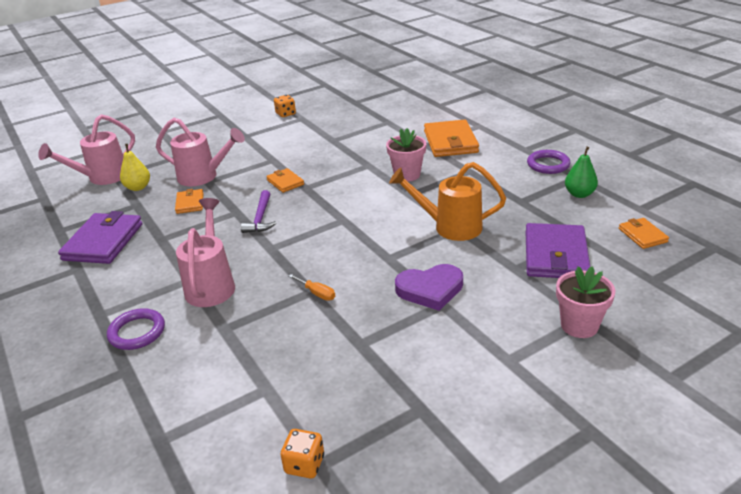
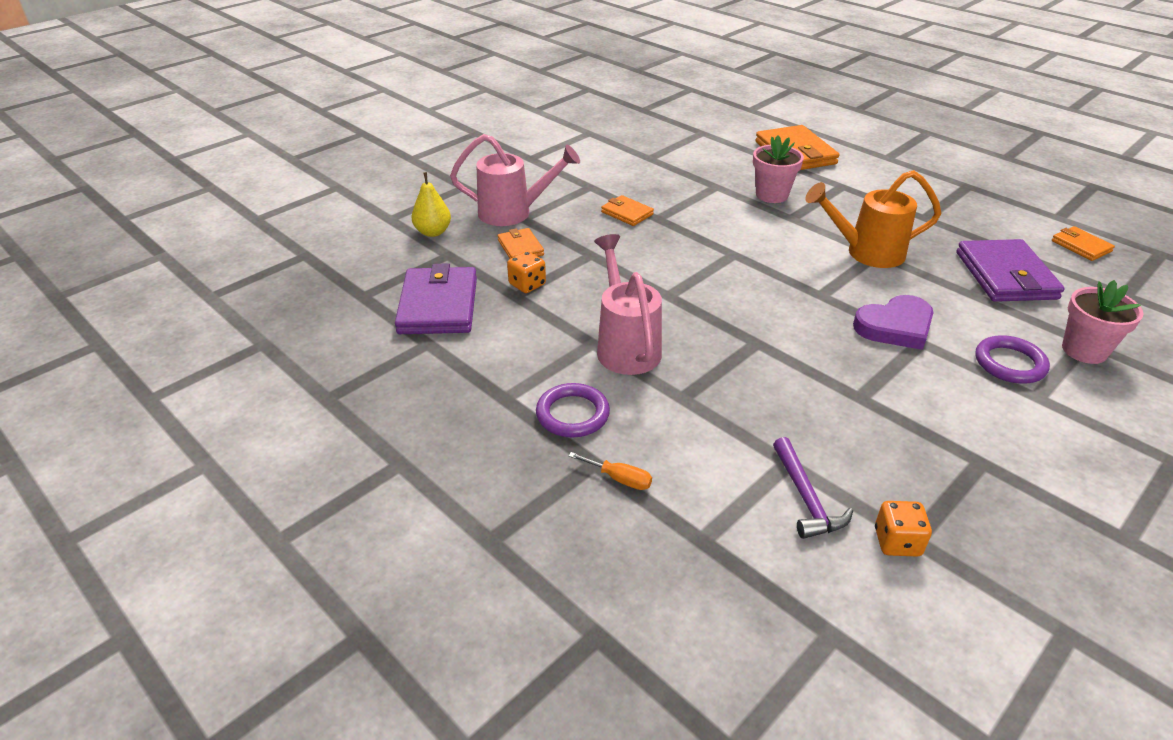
camera: 15 degrees left, 5 degrees up
pink watering can [38,114,135,185] -> none
purple hammer [241,190,276,233] -> purple hammer moved to [773,437,853,539]
orange dice [274,95,296,117] -> orange dice moved to [507,251,546,293]
orange screwdriver [289,274,335,301] -> orange screwdriver moved to [569,452,652,490]
purple ring [527,150,571,174] -> purple ring moved to [975,335,1050,384]
green pear [565,146,598,198] -> none

